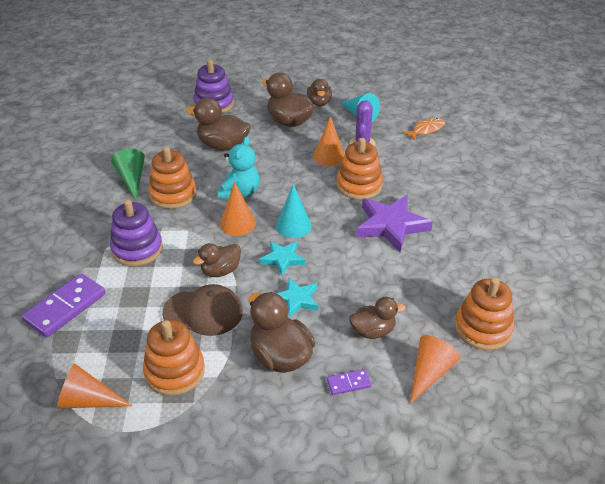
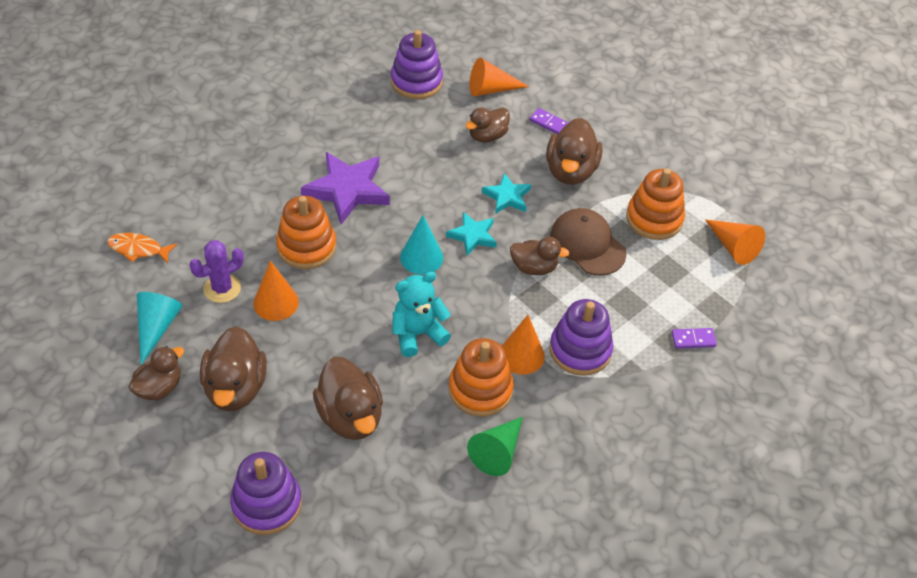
camera: 135 degrees left, 10 degrees up
purple domino [22,274,106,338] -> purple domino [672,328,717,349], size x0.50
orange cone [220,182,256,236] -> orange cone moved to [502,315,545,374]
brown duck [349,297,405,339] -> brown duck turned 75 degrees counterclockwise [465,107,510,142]
orange stacking toy [455,278,514,350] -> purple stacking toy [391,30,443,99]

